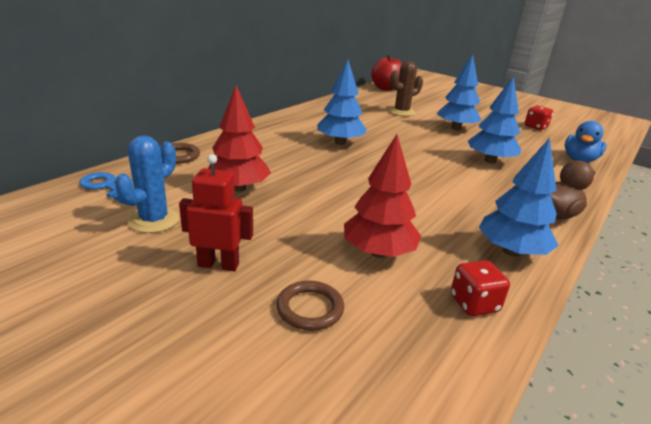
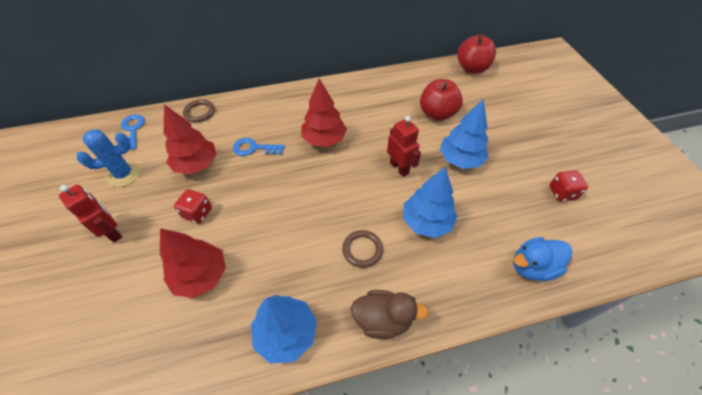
camera: 40 degrees right, 25 degrees up
brown ring [277,281,344,331] -> brown ring moved to [342,230,383,268]
blue tree [317,59,367,145] -> red tree [301,78,347,147]
brown cactus [389,61,423,116] -> red apple [420,79,463,121]
red dice [451,260,510,316] -> red dice moved to [174,189,212,224]
none -> blue key [233,138,285,156]
none -> red robot [387,116,421,177]

